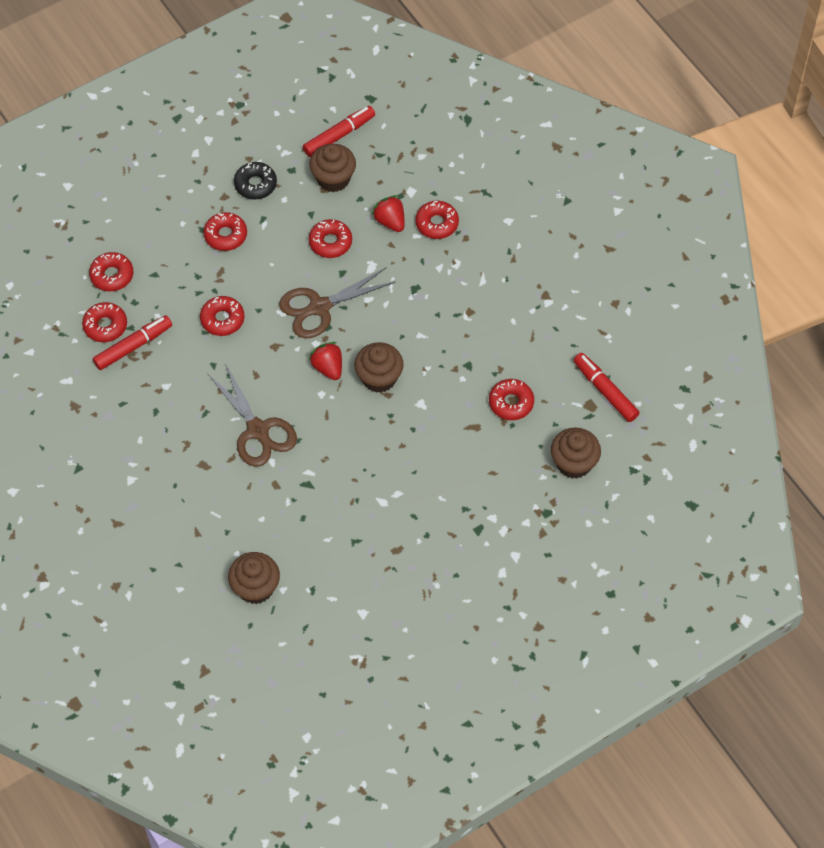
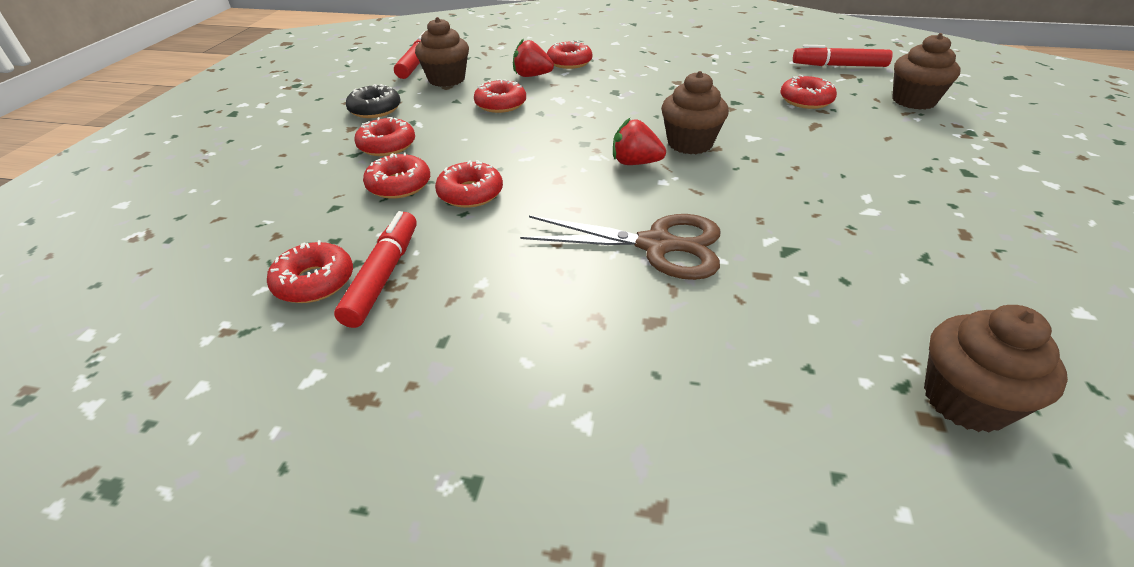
camera: 45 degrees left, 20 degrees down
red donut [89,252,133,291] -> red donut moved to [363,152,430,199]
brown scissors [279,267,396,338] -> none

